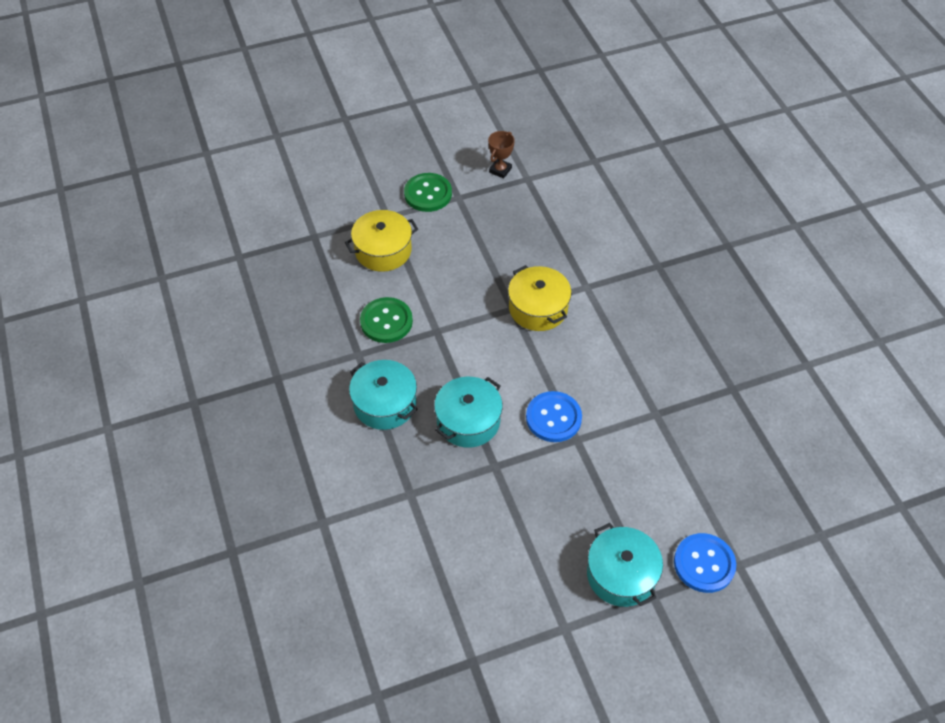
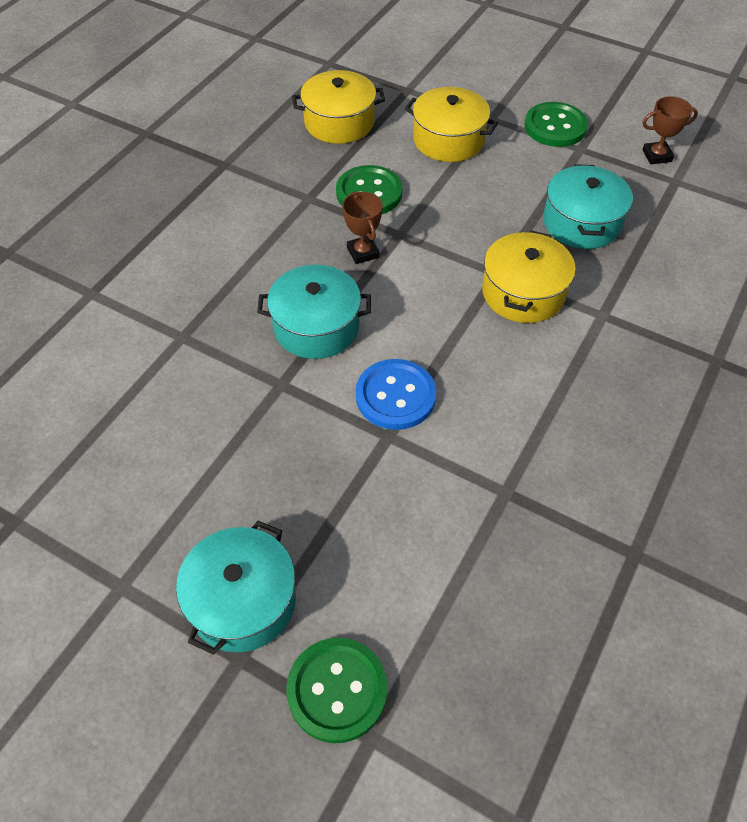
camera: 50 degrees right, 0 degrees up
turquoise pot [349,360,418,430] -> turquoise pot moved to [543,164,633,249]
blue button [674,533,736,593] -> green button [286,638,388,743]
none -> yellow pot [292,70,385,144]
none -> brown trophy [342,192,383,264]

